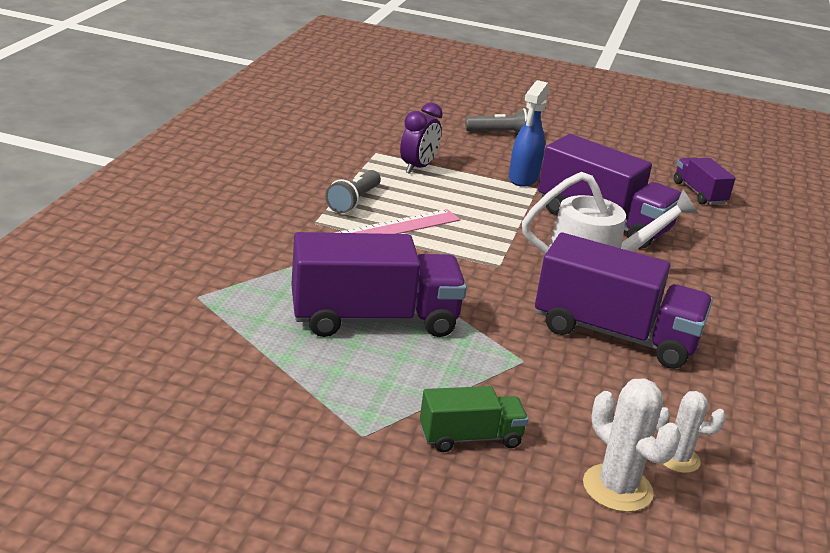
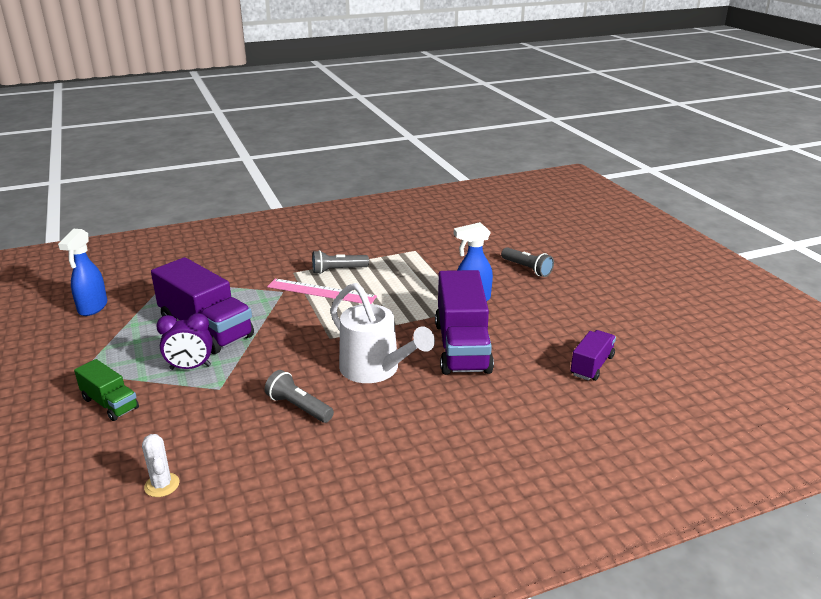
camera: 55 degrees right, 0 degrees up
purple clock [400,103,443,174] -> purple clock moved to [156,313,213,370]
purple truck [535,233,713,369] -> grey flashlight [265,370,334,423]
white cactus [583,378,681,512] -> none
none -> blue spray bottle [58,229,107,316]

